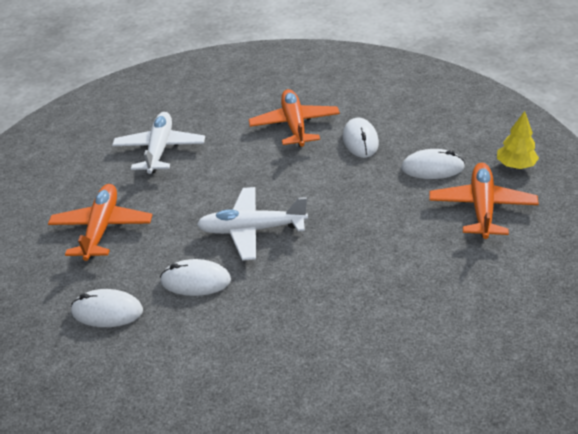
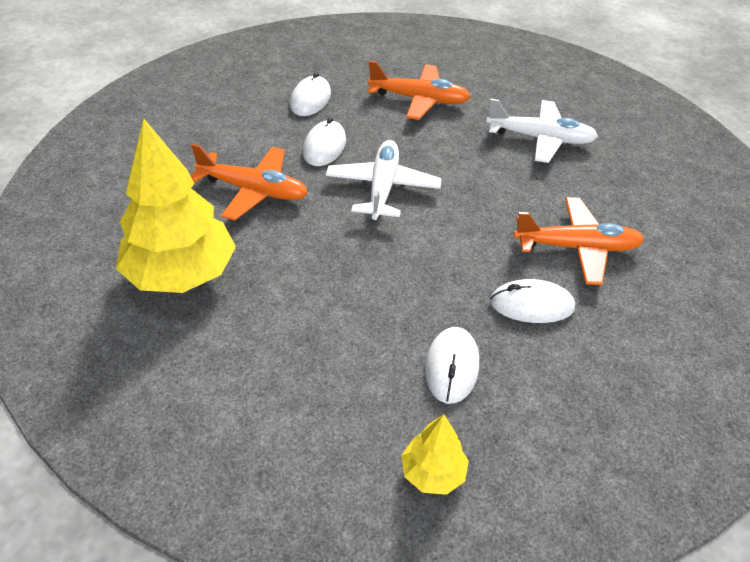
camera: 95 degrees right, 5 degrees up
orange plane [429,163,539,239] -> orange plane moved to [191,144,308,220]
none -> yellow tree [116,119,236,293]

